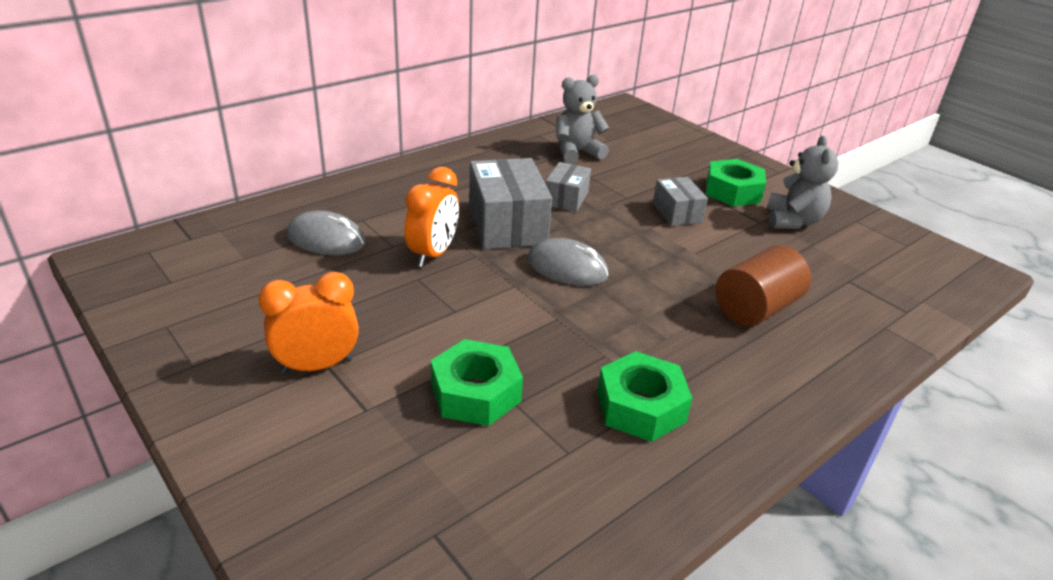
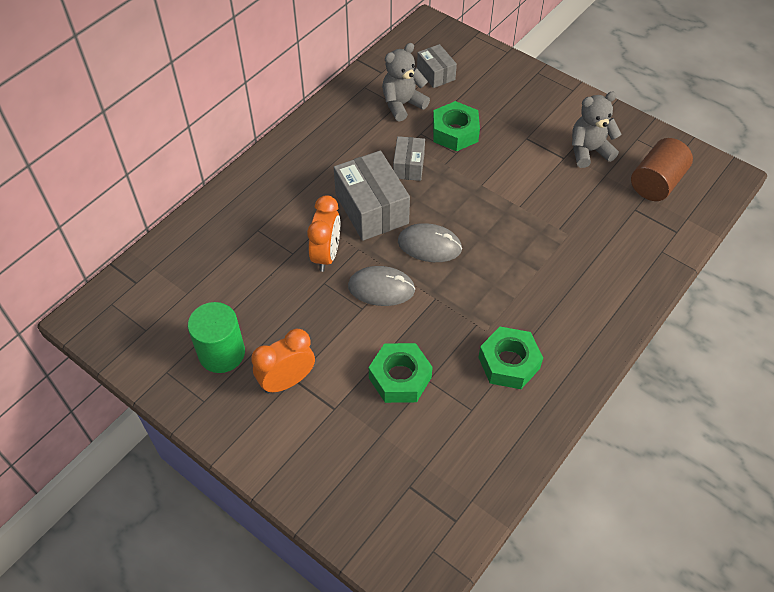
camera: 10 degrees left, 20 degrees up
grey mouse [287,210,366,255] -> grey mouse moved to [348,266,415,306]
grey box [653,177,708,226] -> grey box moved to [417,44,457,88]
green nut [706,159,766,206] -> green nut moved to [433,101,480,151]
brown cylinder [716,245,811,326] -> brown cylinder moved to [631,138,693,201]
grey teddy bear [767,135,838,229] -> grey teddy bear turned 105 degrees counterclockwise [572,92,621,168]
none -> green cylinder [188,302,245,373]

